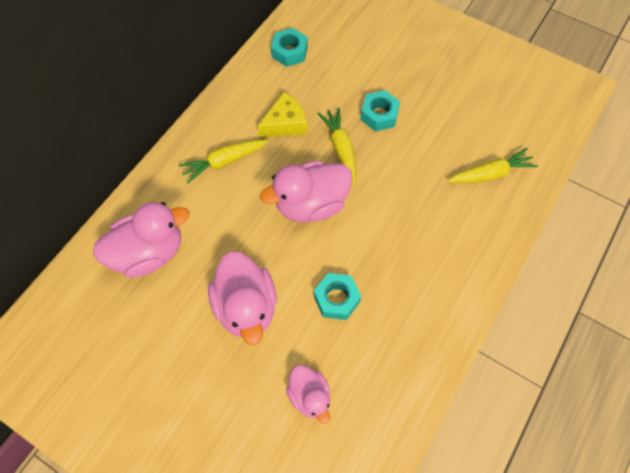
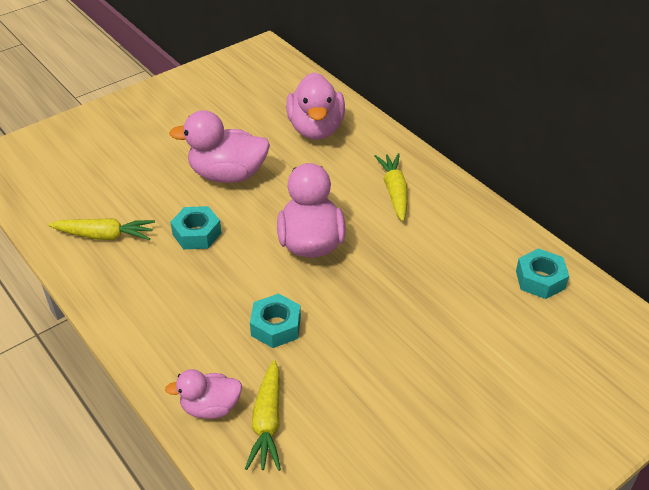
camera: 110 degrees right, 20 degrees down
yellow cheese [257,92,307,137] -> none
pink duck [286,365,330,424] -> pink duck moved to [165,369,242,419]
yellow carrot [318,108,356,184] -> yellow carrot moved to [48,218,155,240]
turquoise nut [360,90,400,131] -> turquoise nut moved to [250,293,301,348]

